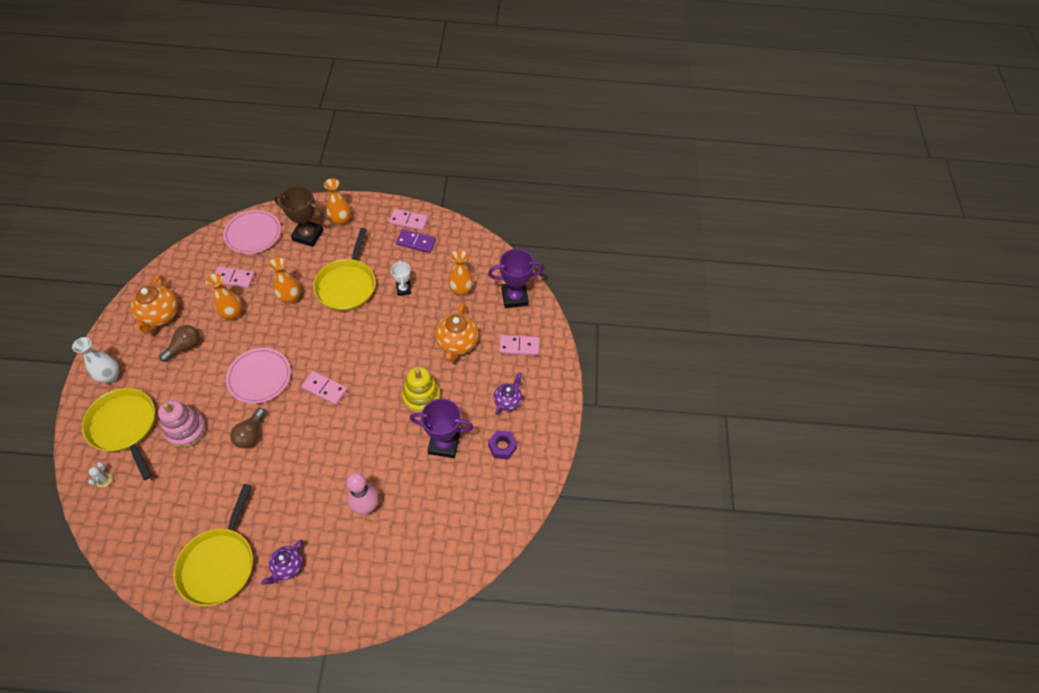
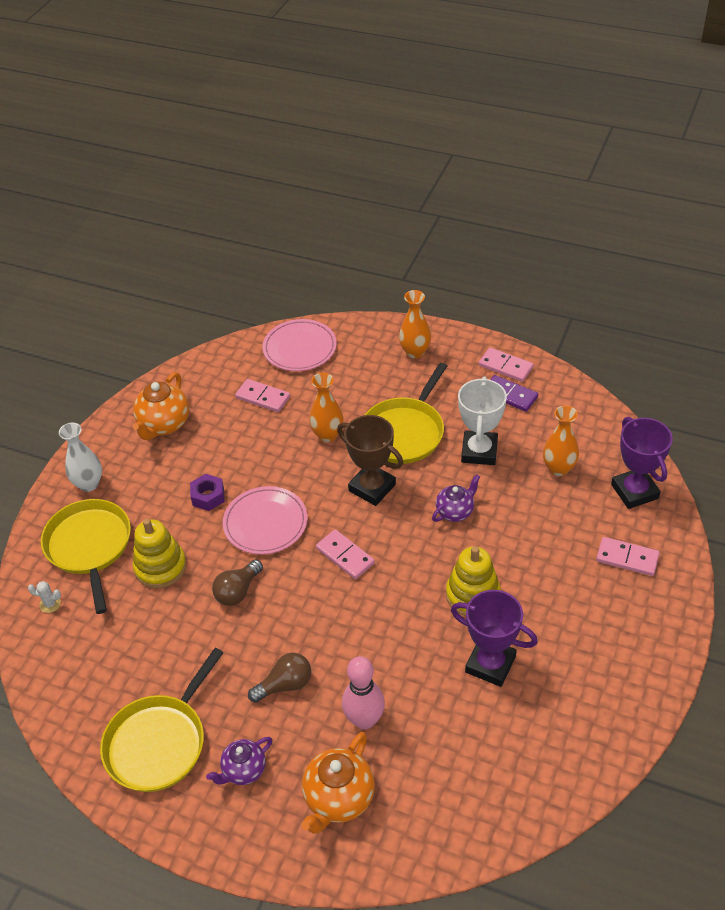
camera: 25 degrees right, 10 degrees down
white cactus [88,462,113,488] -> white cactus turned 75 degrees clockwise [28,581,61,613]
pink stacking toy [158,400,207,448] -> yellow stacking toy [133,519,187,589]
brown light bulb [159,325,200,362] -> brown light bulb moved to [248,653,311,703]
orange vase [206,273,242,321] -> none
brown trophy [274,185,324,247] -> brown trophy moved to [337,415,403,506]
white trophy [391,260,411,296] -> white trophy [458,377,507,465], size x1.74
orange teapot [435,302,479,362] -> orange teapot moved to [301,732,375,834]
purple trophy [488,249,545,308] -> purple trophy turned 60 degrees clockwise [611,417,673,509]
purple nut [488,430,517,460] -> purple nut moved to [190,474,225,511]
purple teapot [494,372,522,415] -> purple teapot moved to [432,474,480,522]

